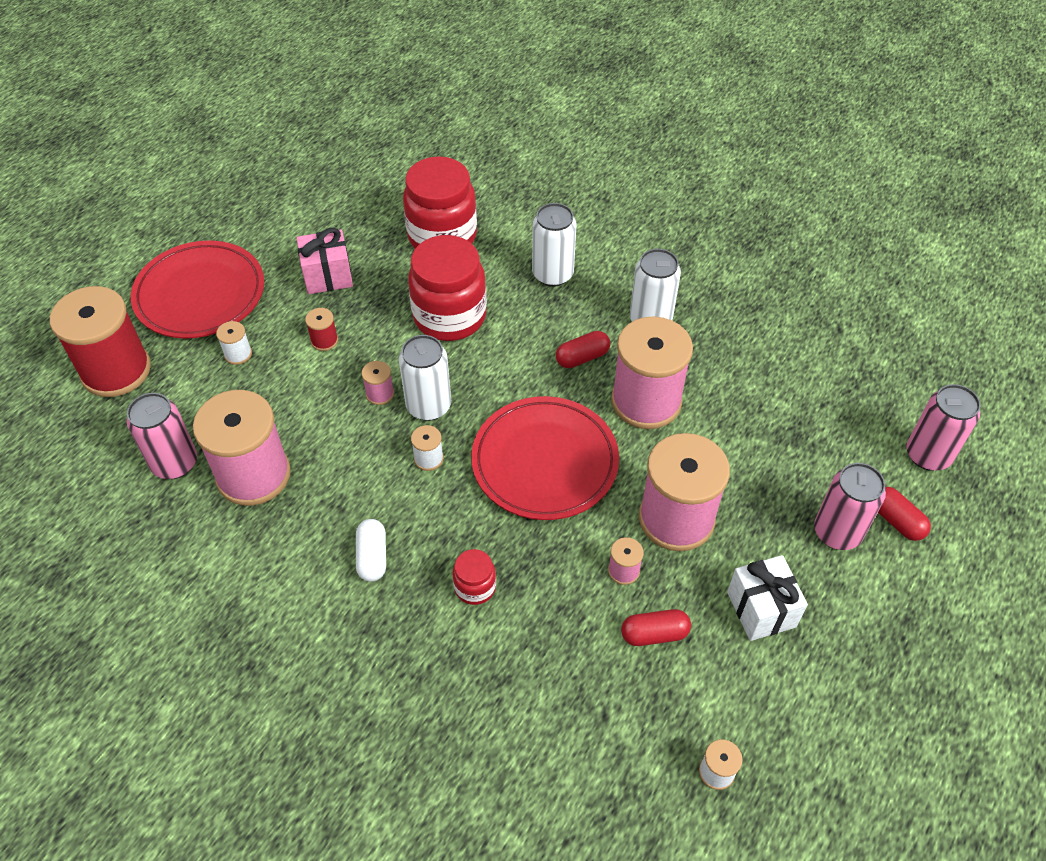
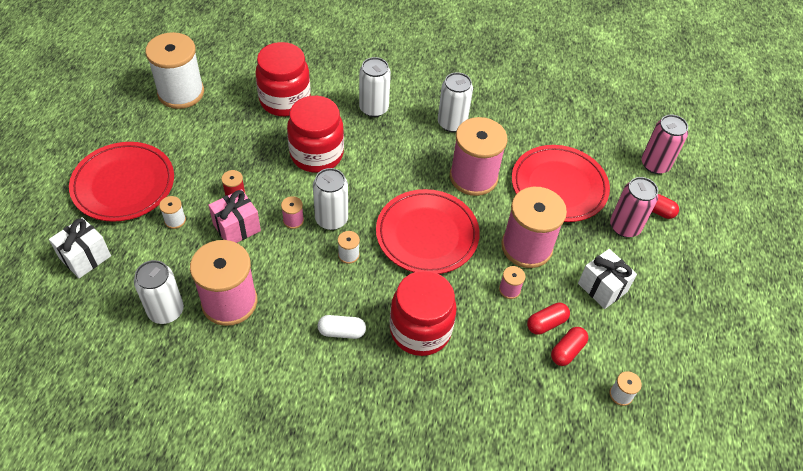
camera: 25 degrees left, 0 degrees up
red spool [50,286,151,397] -> white gift [49,217,111,278]
pink can [127,393,197,479] -> white can [134,260,184,324]
pink gift [296,228,353,294] -> pink gift moved to [209,189,261,243]
white capsule [356,519,386,582] -> white capsule turned 60 degrees counterclockwise [318,315,366,339]
red jar [453,549,496,605] -> red jar [390,271,457,356], size x2.11
red capsule [556,331,610,368] -> red capsule moved to [551,327,588,366]
none -> white spool [145,32,204,109]
none -> red plate [512,145,610,222]

